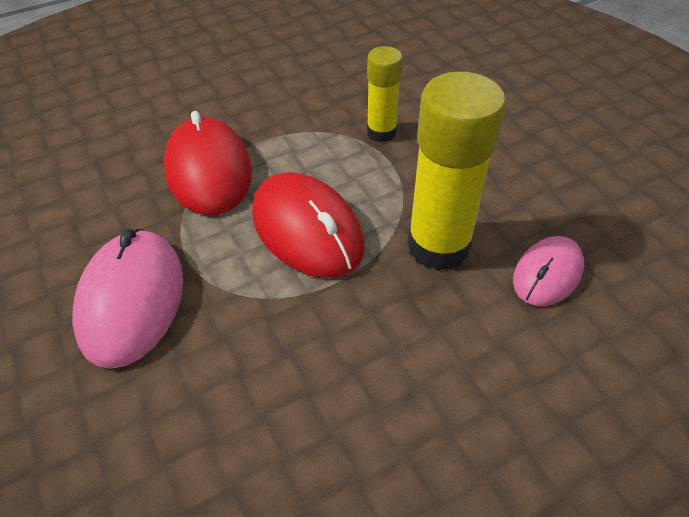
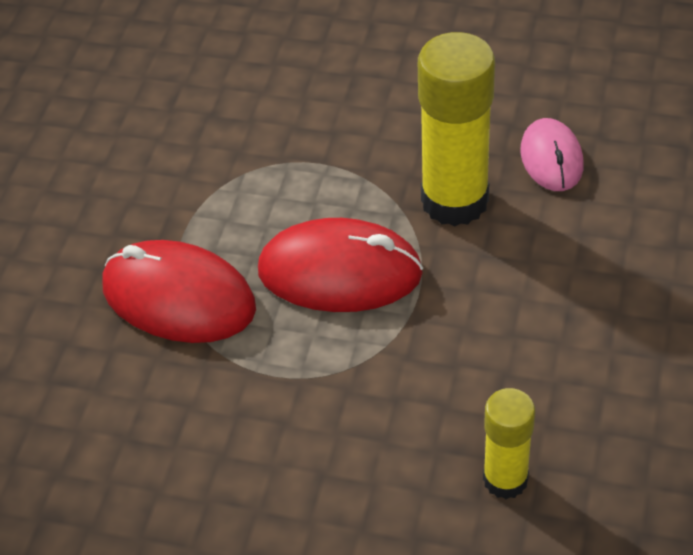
camera: 45 degrees left, 0 degrees up
pink mouse [72,229,183,369] -> none
yellow glue stick [367,46,403,142] -> yellow glue stick moved to [483,388,535,499]

